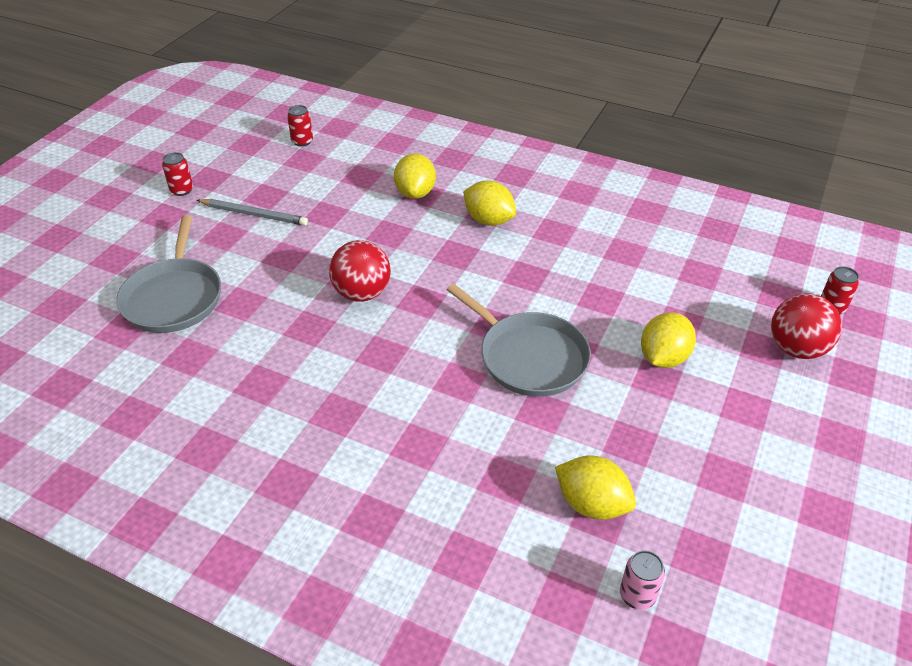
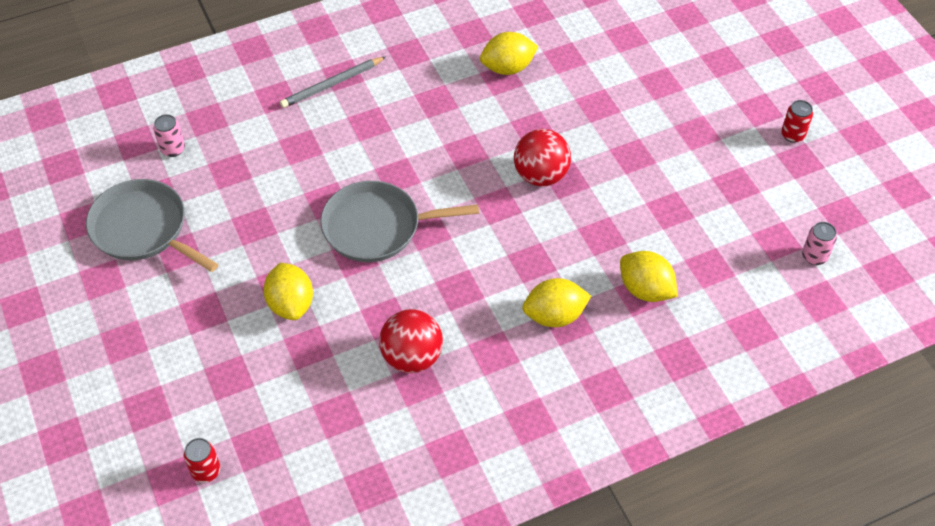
camera: 130 degrees right, 10 degrees up
grey pan [116,215,221,333] -> grey pan moved to [86,179,219,272]
grey pencil [197,199,308,226] -> grey pencil moved to [280,57,386,108]
red can [287,105,313,146] -> pink can [802,222,837,265]
yellow lemon [555,455,636,520] -> yellow lemon moved to [480,32,539,75]
red ball [771,294,842,359] -> red ball moved to [379,309,443,373]

